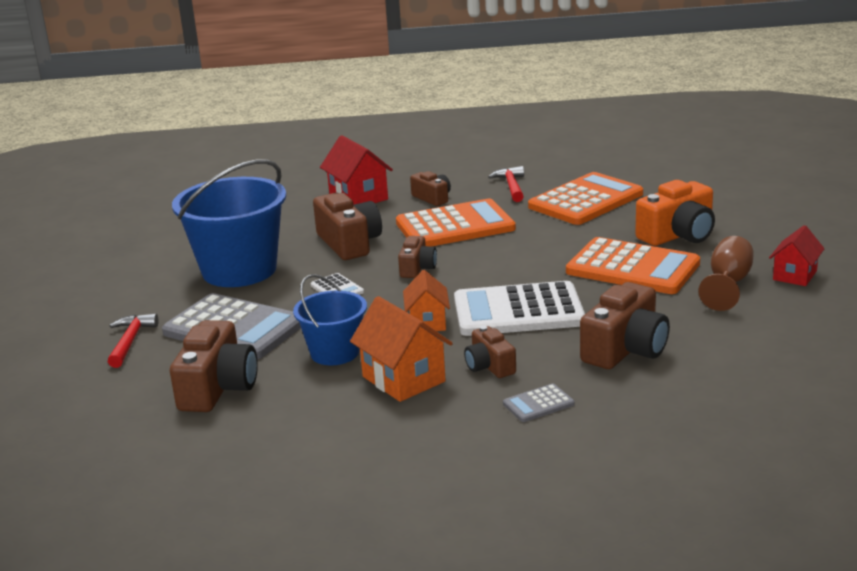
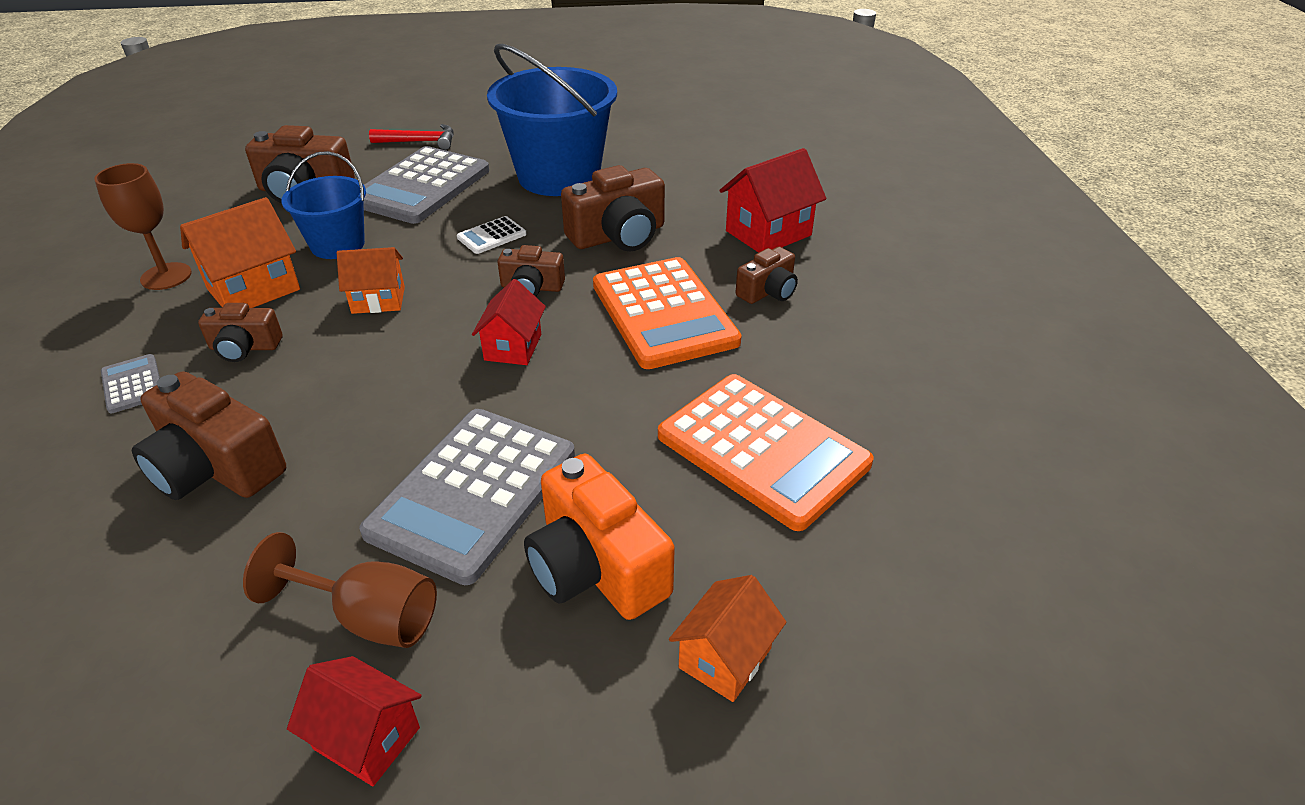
camera: 85 degrees right, 15 degrees up
white calculator [454,281,585,336] -> none
brown camera [464,326,516,378] -> brown camera turned 150 degrees counterclockwise [198,303,283,362]
red hammer [488,166,524,202] -> none
orange calculator [566,237,700,294] -> grey calculator [359,409,575,585]
none -> brown goblet [94,163,192,290]
none -> red house [472,279,546,365]
none -> orange house [669,575,786,702]

